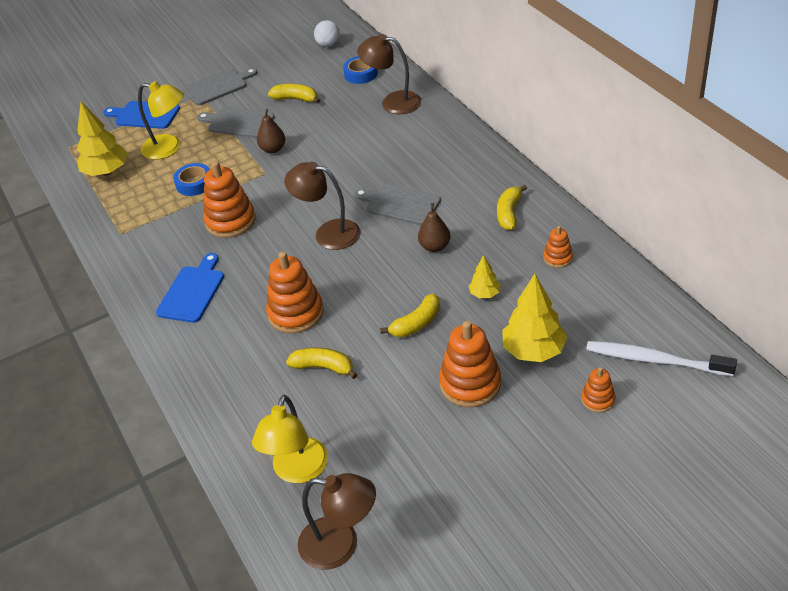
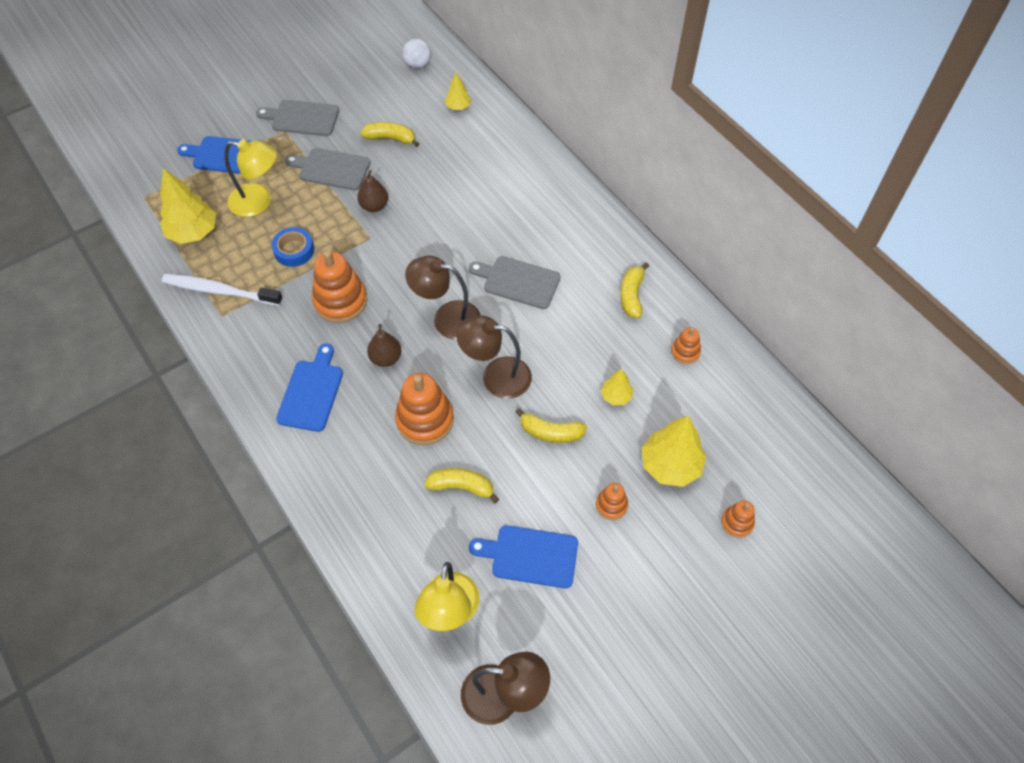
camera: 10 degrees left, 15 degrees up
grey cutting board [183,68,258,106] -> grey cutting board turned 135 degrees counterclockwise [256,100,339,136]
blue tape [343,56,378,84] -> yellow tree [445,73,471,110]
brown lamp [357,34,421,114] -> brown lamp moved to [456,315,532,399]
yellow banana [380,293,440,337] -> yellow banana turned 60 degrees clockwise [515,408,587,443]
brown pear [418,203,450,252] -> brown pear moved to [367,324,401,367]
orange stacking toy [439,321,501,407] -> orange stacking toy [596,483,628,520], size x0.53
white toothbrush [586,341,737,376] -> white toothbrush moved to [162,274,283,306]
none -> blue cutting board [469,525,578,588]

